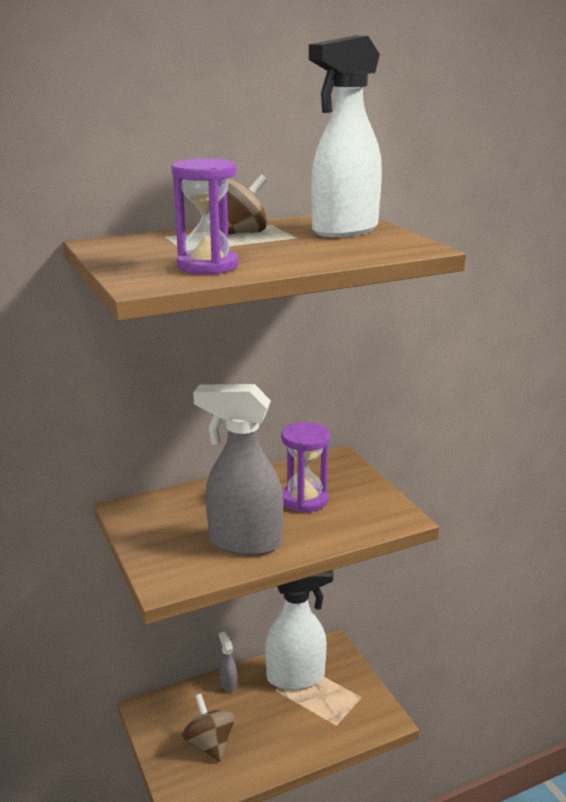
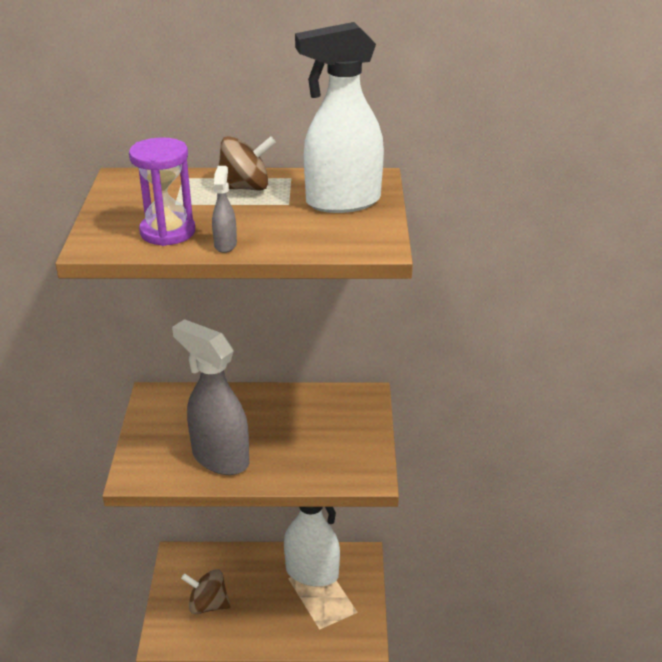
camera: 25 degrees right, 10 degrees up
brown spinning top [182,694,235,762] -> brown spinning top turned 75 degrees counterclockwise [181,569,231,614]
grey spray bottle [219,632,237,692] -> grey spray bottle moved to [212,166,237,253]
purple hourglass [281,422,330,513] -> none

